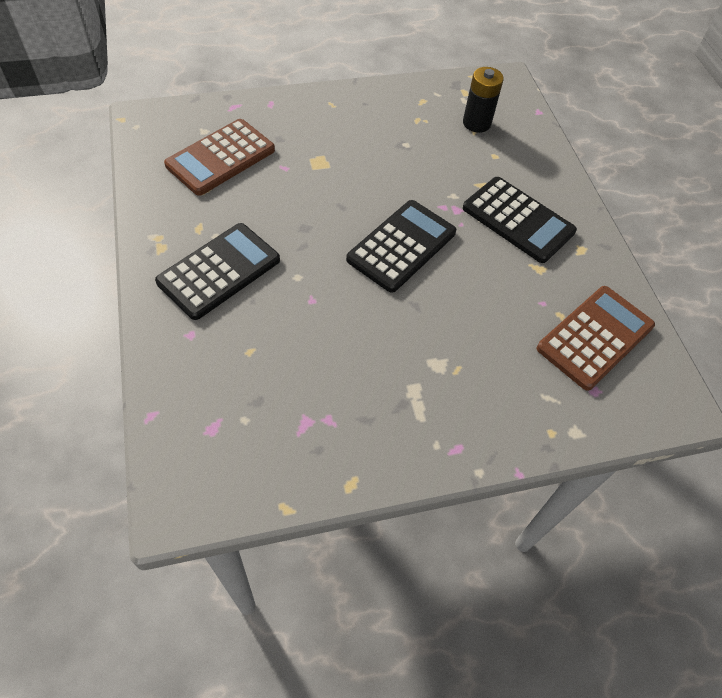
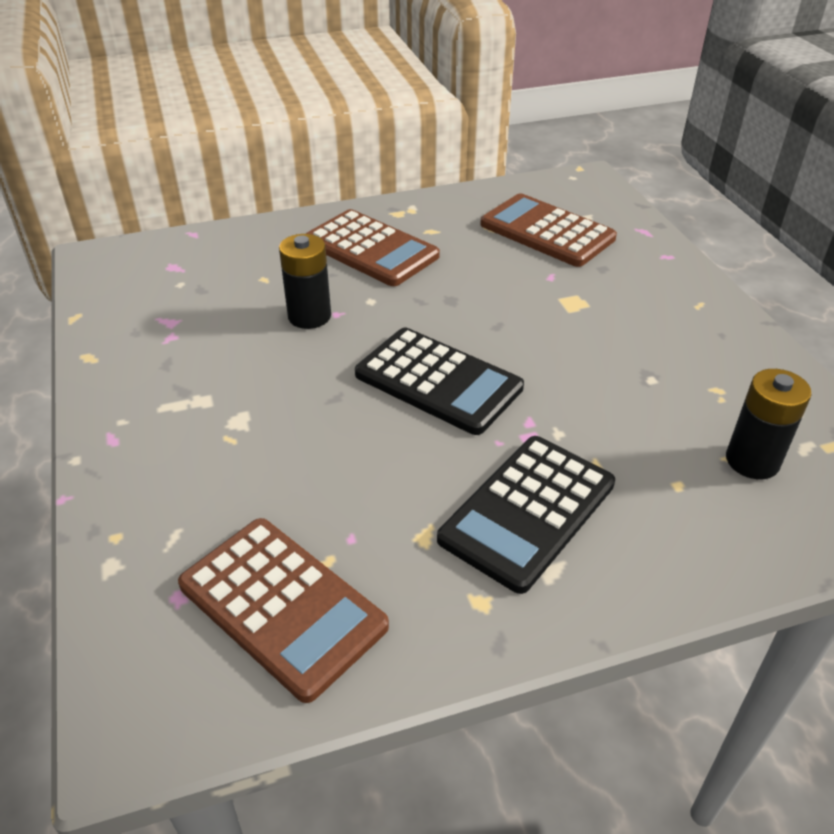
camera: 90 degrees right, 15 degrees down
black calculator [155,223,280,320] -> brown calculator [306,209,440,286]
none -> black battery [279,234,331,329]

